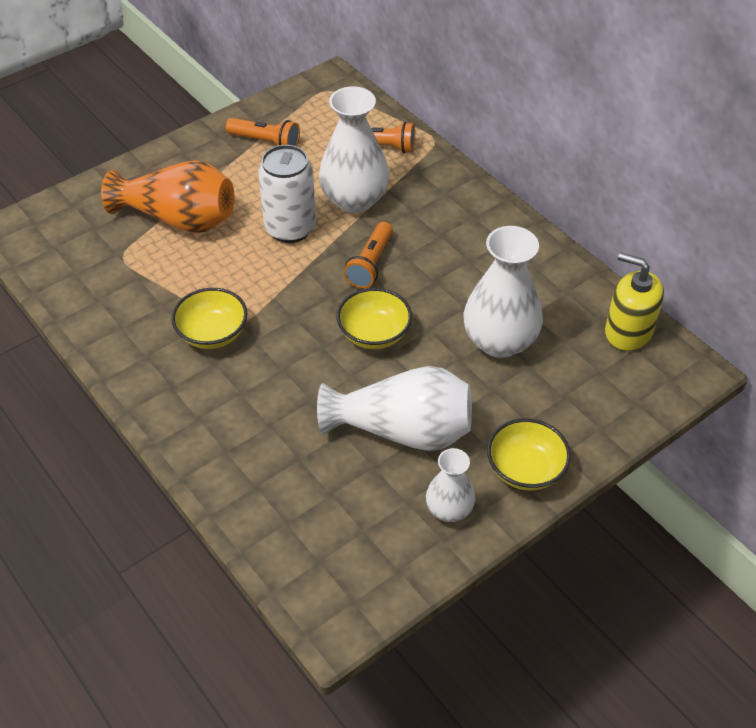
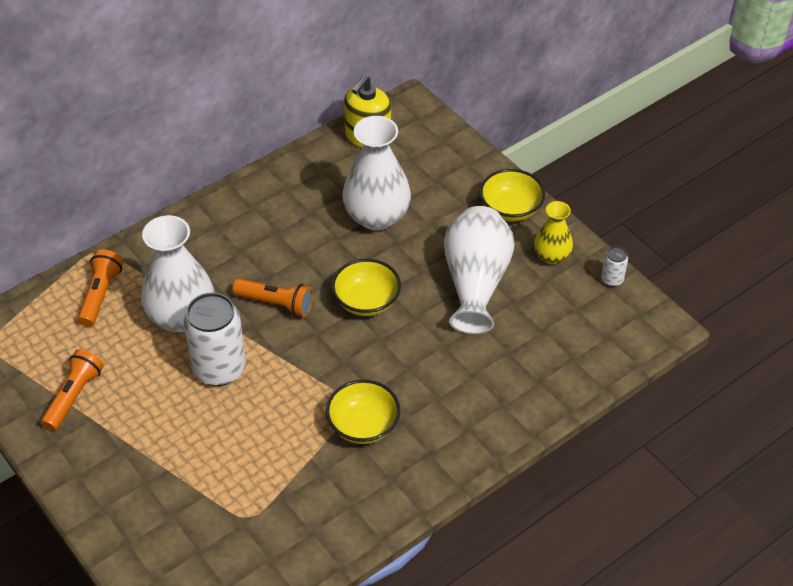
camera: 90 degrees left, 0 degrees up
orange vase [101,160,235,233] -> none
white vase [426,448,475,522] -> yellow vase [534,201,573,264]
none -> white can [601,246,628,287]

